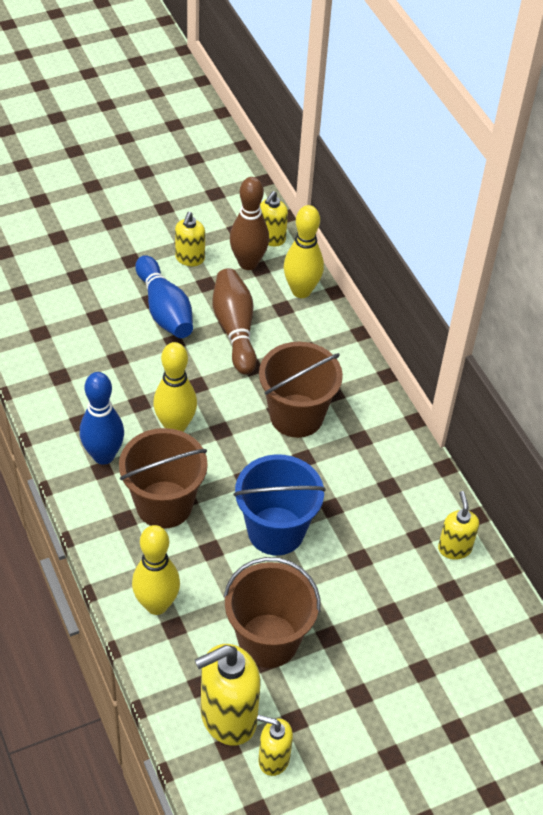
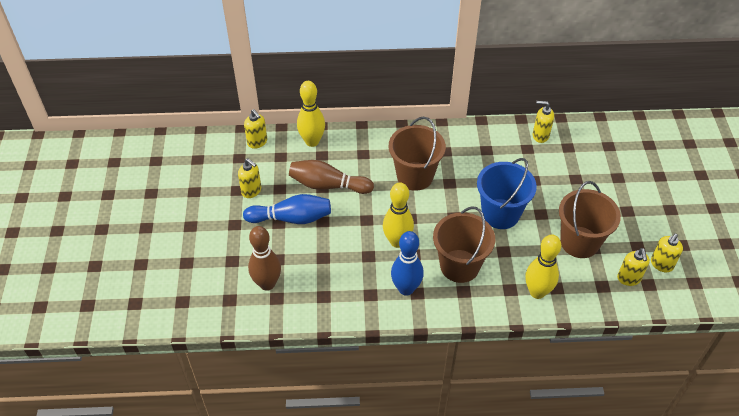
camera: 65 degrees left, 0 degrees up
yellow soap dispenser [195,644,261,746] -> yellow soap dispenser [617,248,650,286], size x0.56
brown bowling pin [230,177,269,270] -> brown bowling pin moved to [248,226,281,291]

